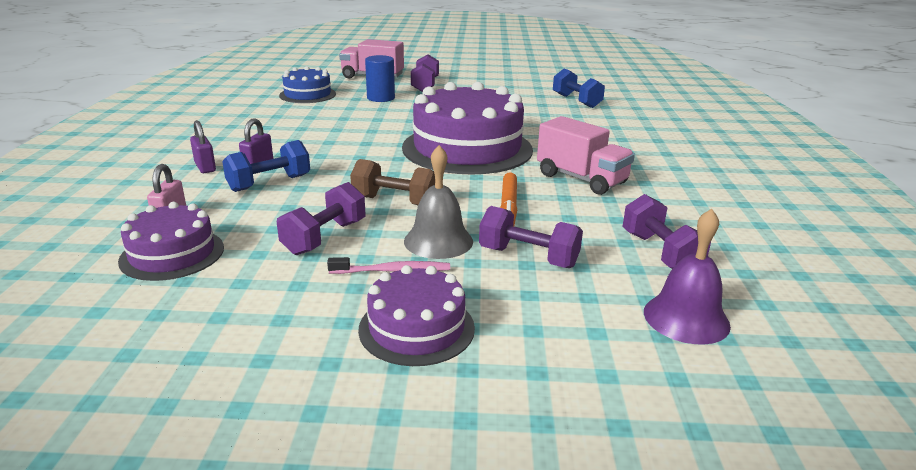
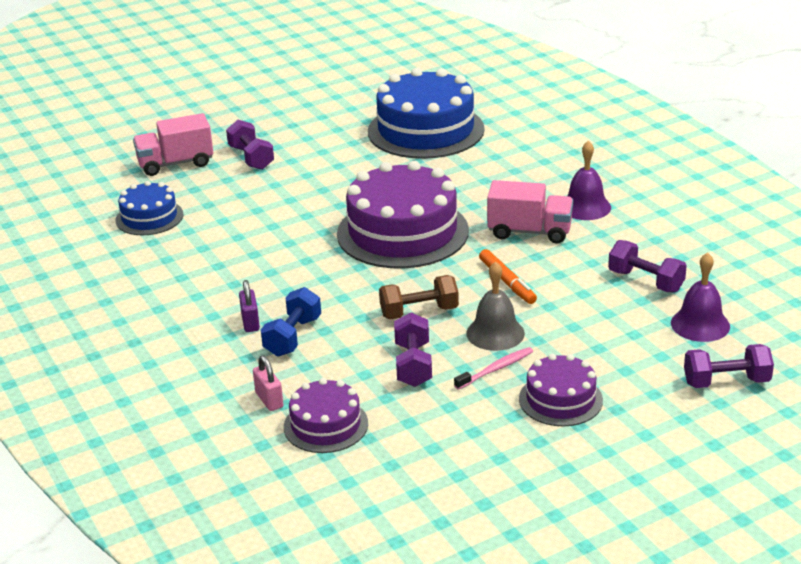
camera: 30 degrees left, 5 degrees up
purple padlock [190,120,216,173] -> none
blue cylinder [365,55,395,102] -> none
purple dumbbell [479,206,583,268] -> purple dumbbell moved to [684,344,774,388]
blue dumbbell [553,68,605,108] -> blue cake [368,68,484,159]
none -> purple bell [568,141,611,220]

